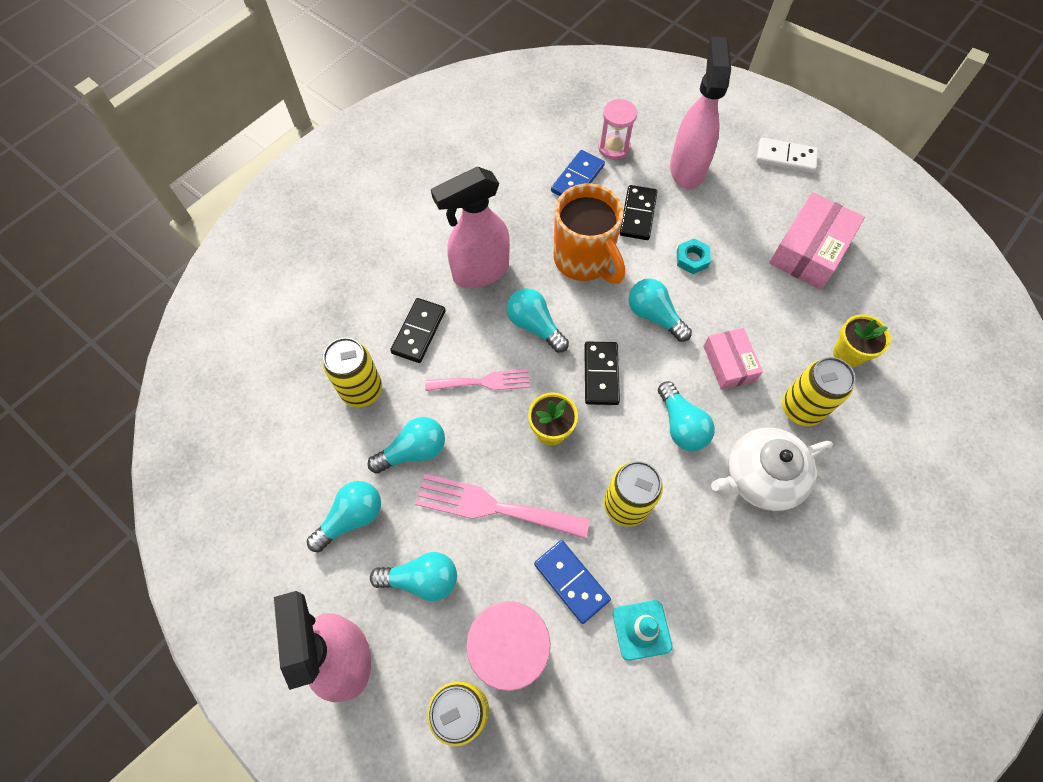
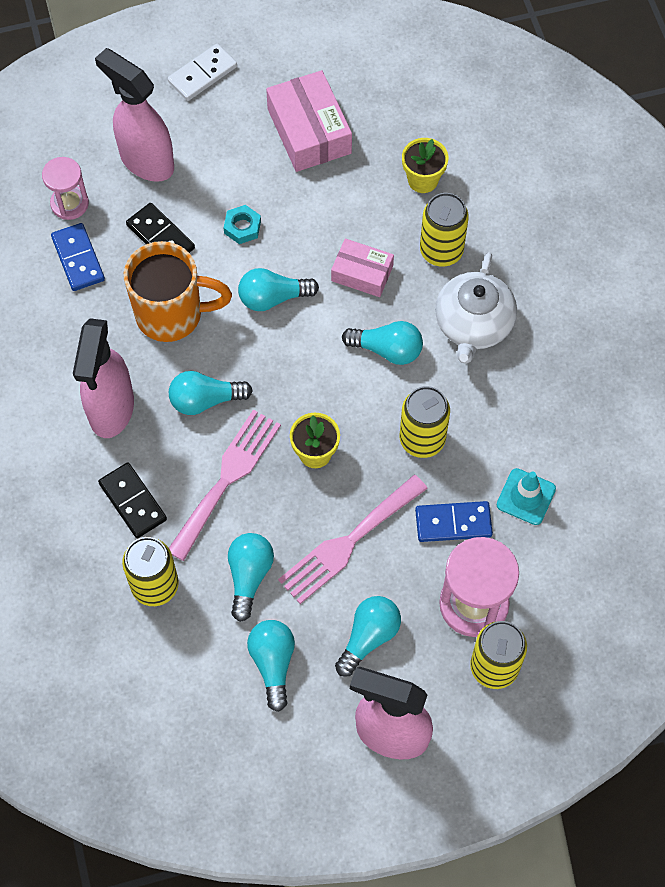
camera: 55 degrees left, 0 degrees up
pink fork [425,369,530,391] -> pink fork [169,410,281,561], size x1.54
black domino [584,341,620,405] -> none

